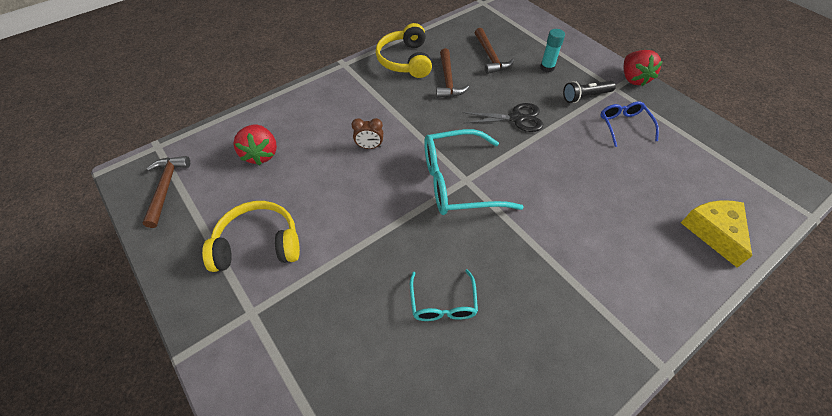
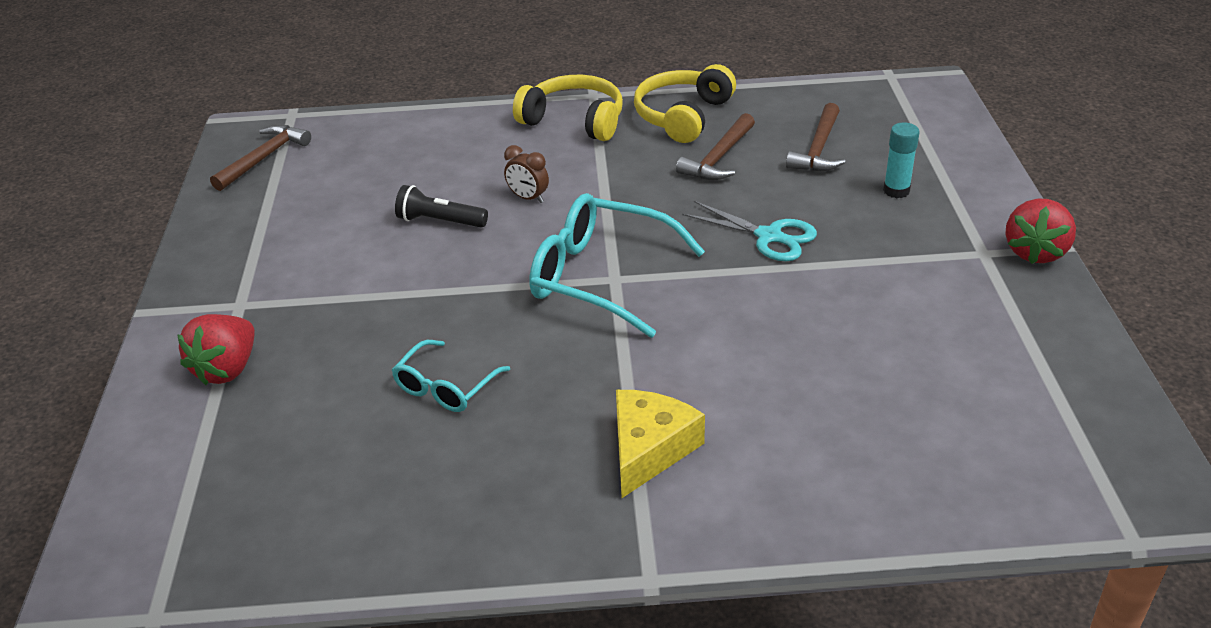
camera: 35 degrees right, 15 degrees down
yellow headphones [202,201,300,272] -> yellow headphones moved to [513,75,623,141]
red strawberry [233,125,277,165] -> red strawberry moved to [177,314,255,385]
black scissors [463,103,543,132] -> turquoise scissors [682,201,817,261]
black flashlight [563,81,616,103] -> black flashlight moved to [395,185,488,228]
blue glasses [600,102,659,147] -> none
yellow cheese [681,200,752,268] -> yellow cheese moved to [616,390,705,498]

